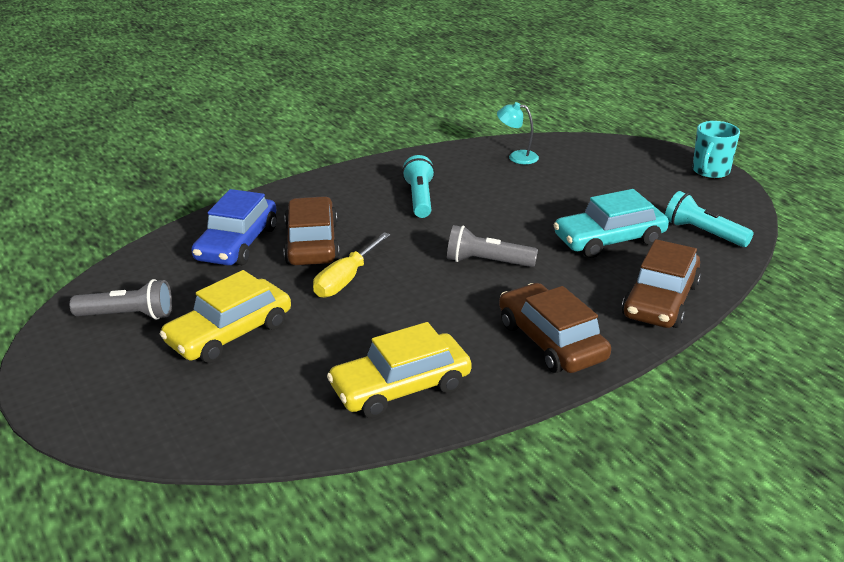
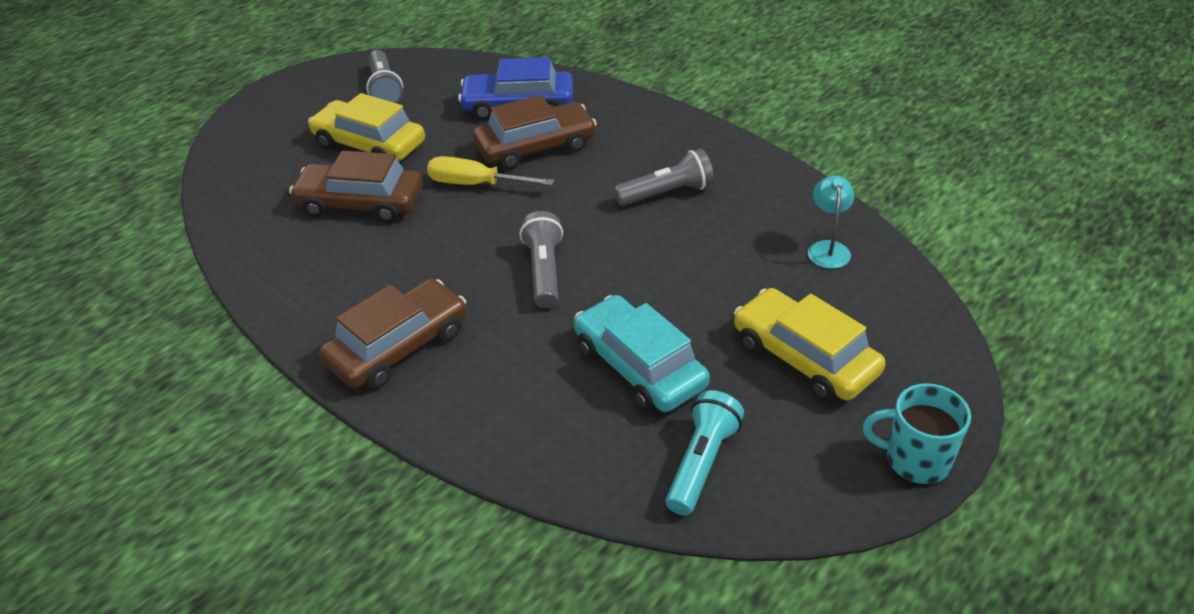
camera: 75 degrees right, 10 degrees up
yellow car [327,322,472,418] -> yellow car moved to [734,288,885,402]
turquoise flashlight [402,155,435,218] -> grey flashlight [614,149,714,206]
brown car [622,239,701,328] -> brown car moved to [289,151,423,223]

